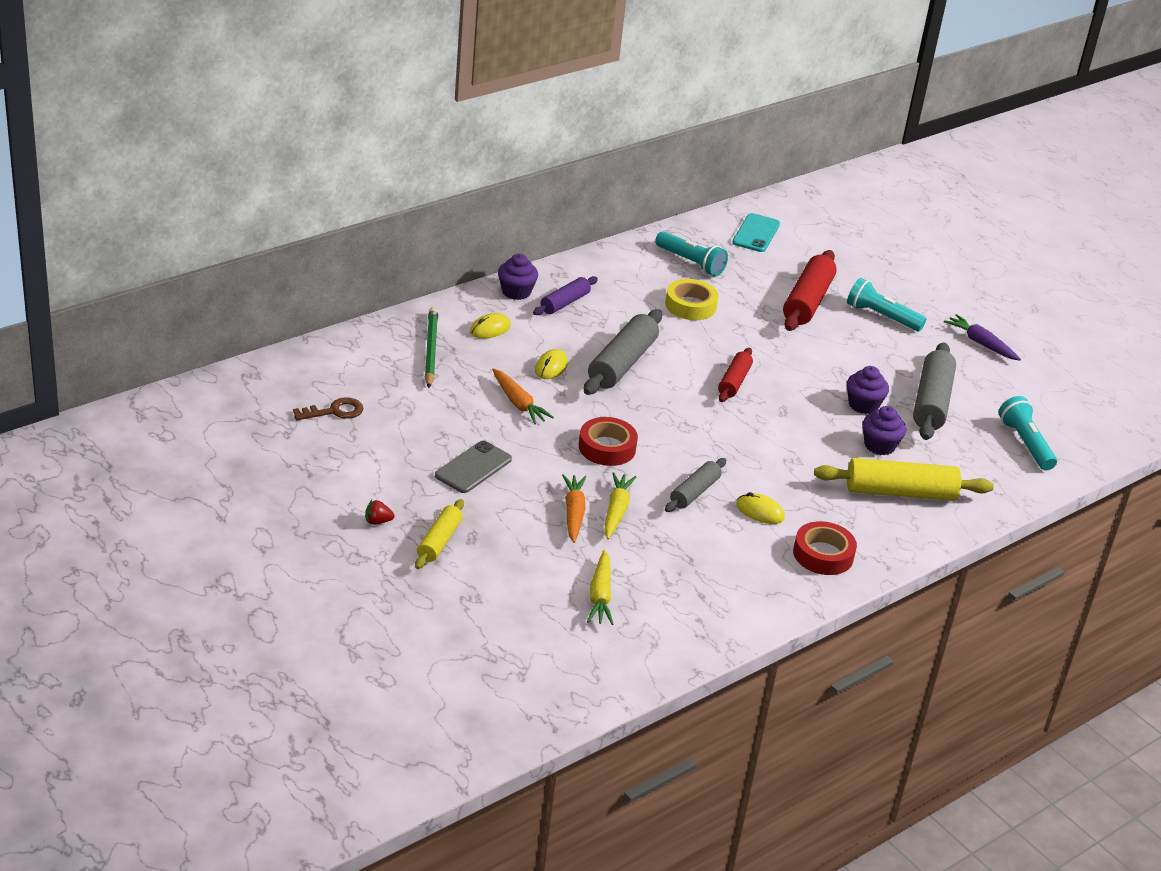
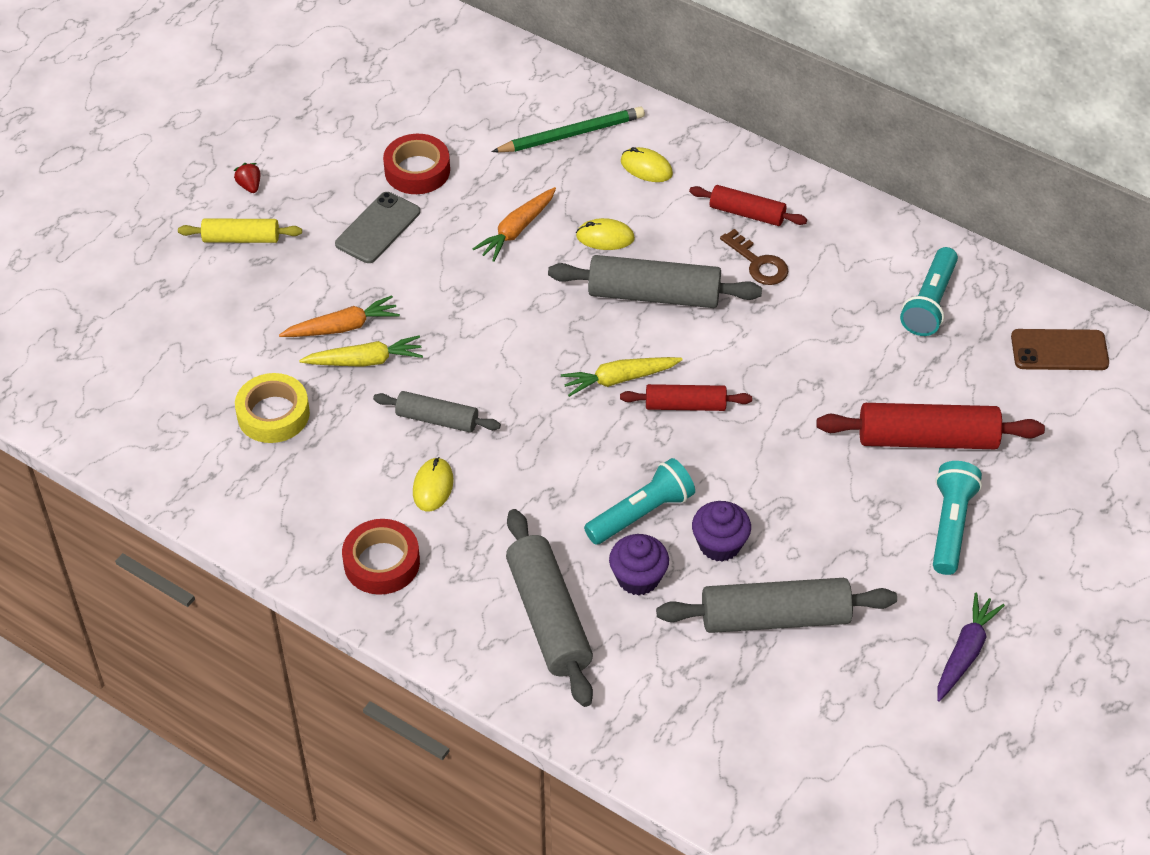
camera: 75 degrees right, 15 degrees up
brown key [293,397,364,420] -> brown key moved to [720,229,789,285]
grey phone [435,441,512,493] -> grey phone turned 75 degrees counterclockwise [335,192,420,263]
purple cupcake [498,254,538,300] -> none
purple rolling pin [533,276,598,315] -> red rolling pin [689,185,807,226]
red tape [579,417,638,466] -> red tape moved to [383,134,450,194]
yellow carrot [587,550,613,625] -> yellow carrot moved to [561,357,683,397]
yellow tape [665,279,719,320] -> yellow tape moved to [235,373,310,443]
turquoise phone [732,213,780,252] -> brown phone [1011,329,1109,370]
yellow rolling pin [814,458,994,501] -> grey rolling pin [506,509,593,707]
turquoise flashlight [999,396,1057,471] -> turquoise flashlight moved to [584,458,695,545]

